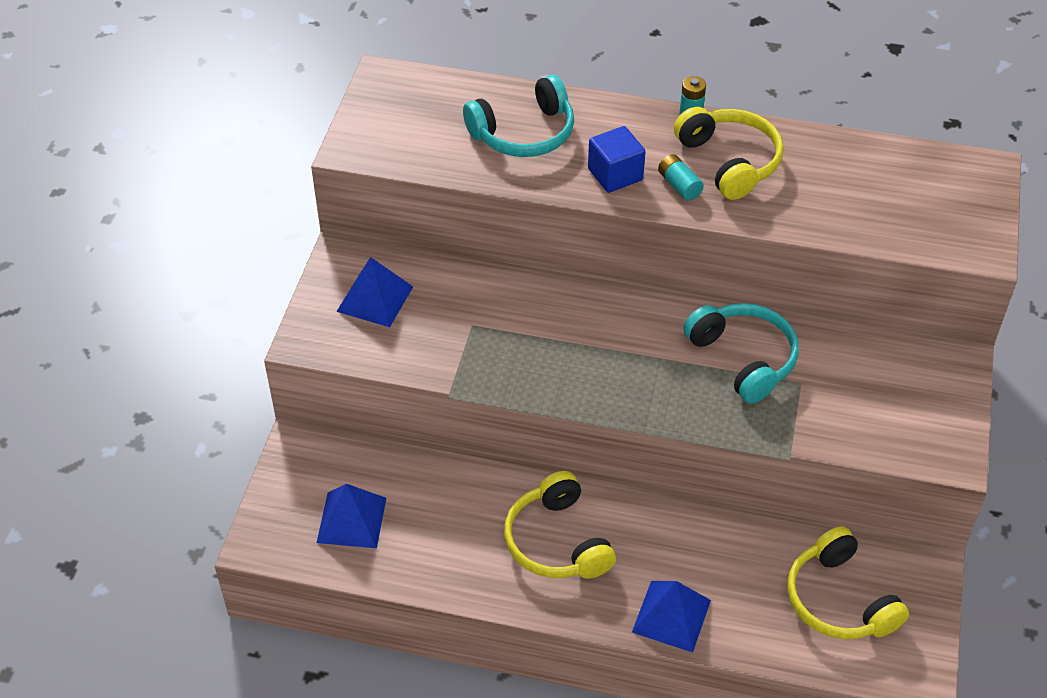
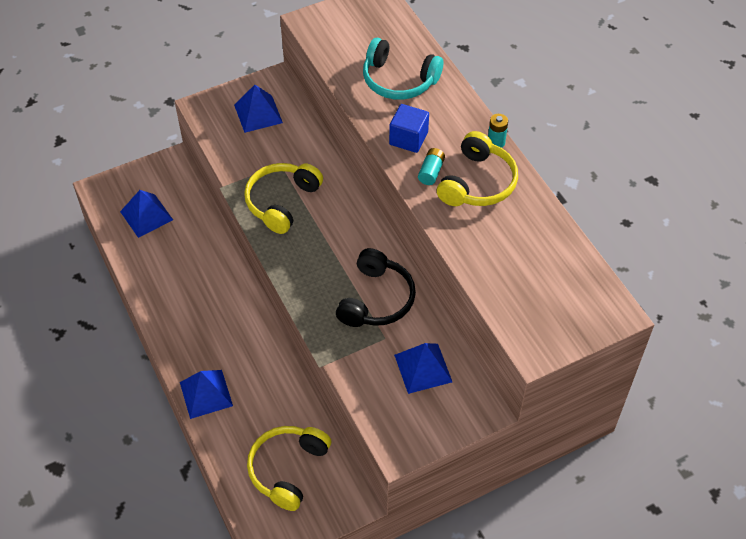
camera: 50 degrees right, 5 degrees up
yellow headphones [504,471,616,579] -> yellow headphones moved to [244,163,323,234]
turquoise headphones [683,303,799,404] -> black headphones [336,248,416,327]
none -> blue pyramid [394,343,452,394]

